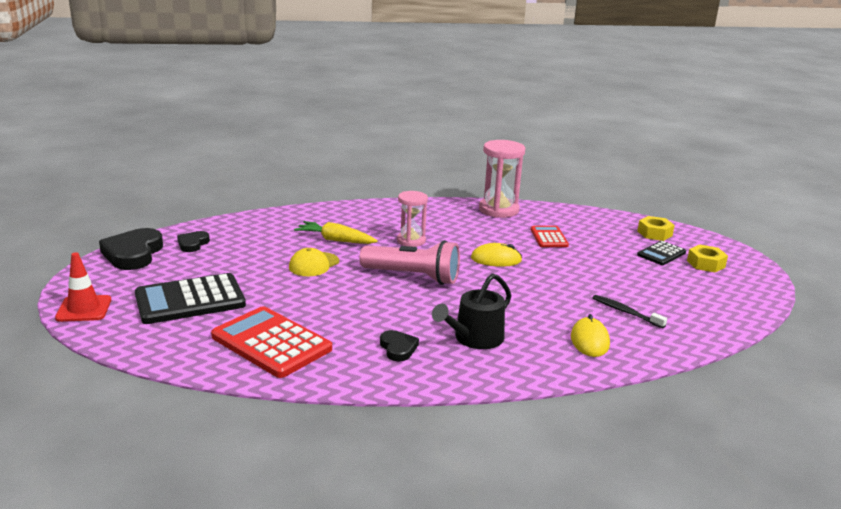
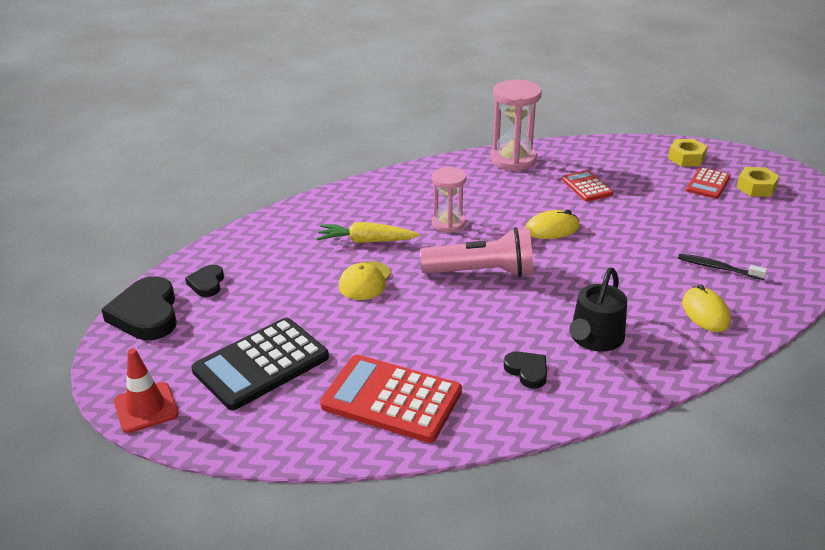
camera: 15 degrees left, 10 degrees up
black calculator [637,241,686,265] -> red calculator [686,167,731,199]

